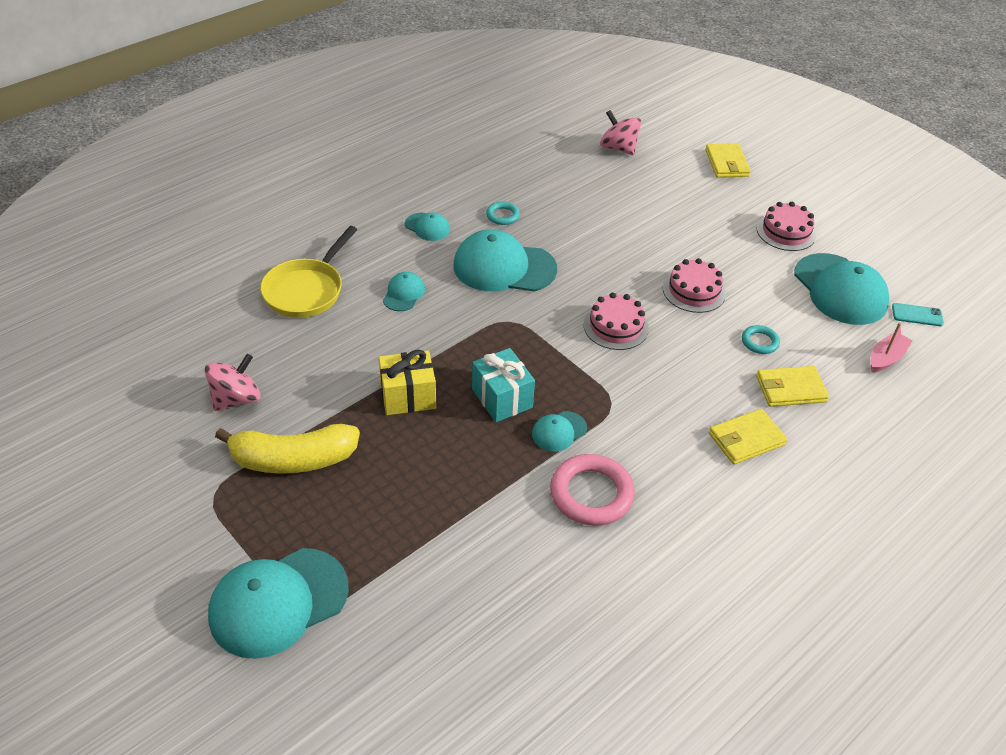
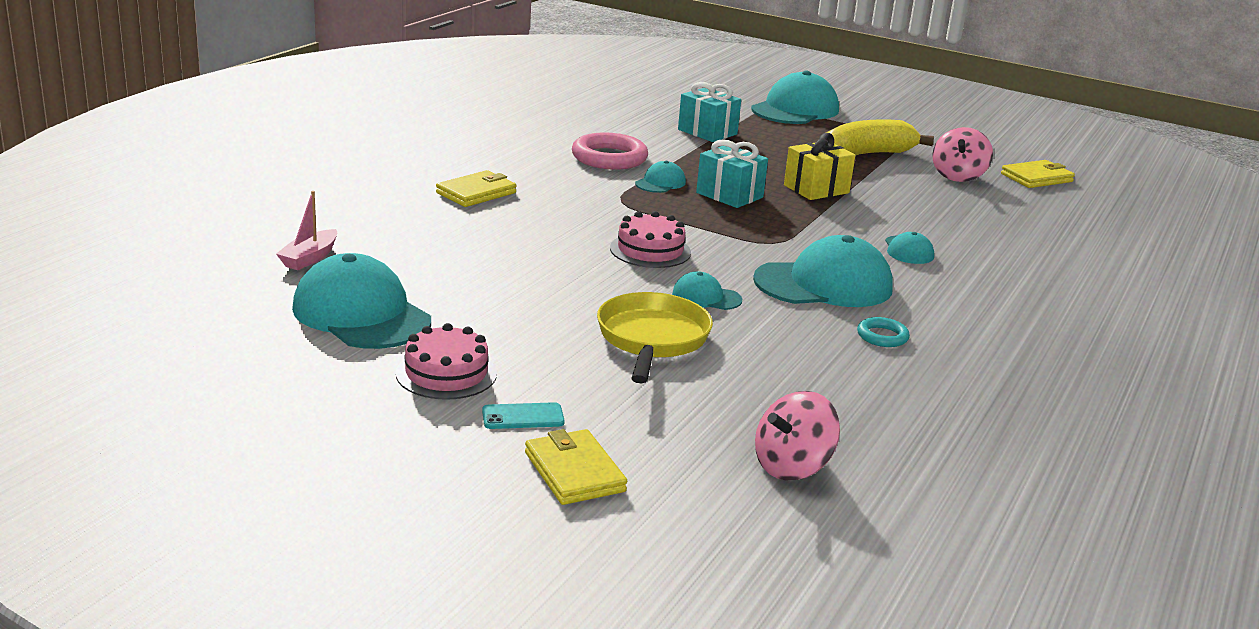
camera: 160 degrees right, 20 degrees down
yellow pan [260,226,357,318] -> yellow pan moved to [597,292,713,383]
turquoise cap [405,213,450,241] -> turquoise cap moved to [672,271,742,310]
pink spinning top [600,110,641,155] -> pink spinning top turned 120 degrees clockwise [755,391,840,480]
pink cake [663,258,726,313] -> none
turquoise ring [742,325,780,354] -> none
yellow wallet [756,366,829,407] -> yellow wallet moved to [1001,160,1075,188]
turquoise phone [892,303,944,326] -> turquoise phone moved to [482,402,565,429]
none -> turquoise gift [678,82,741,142]

